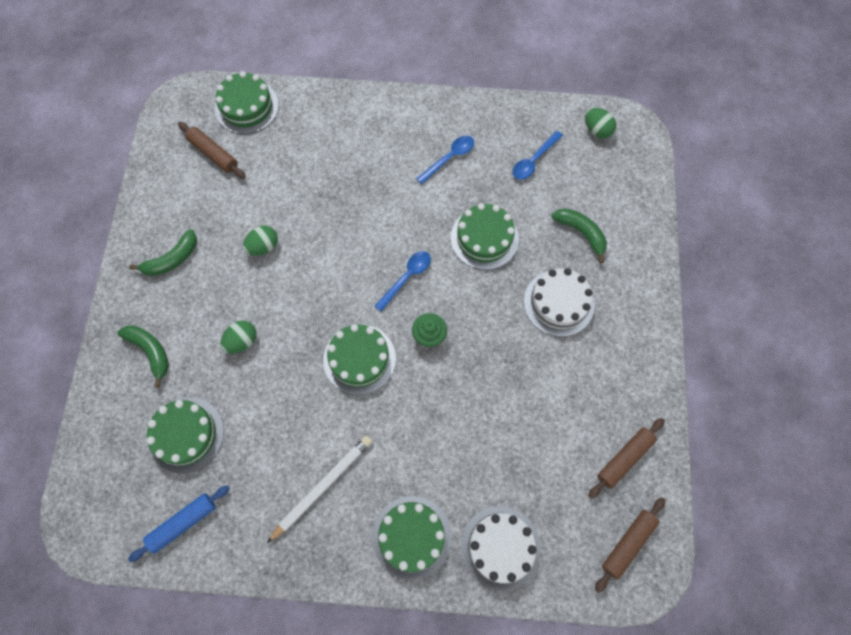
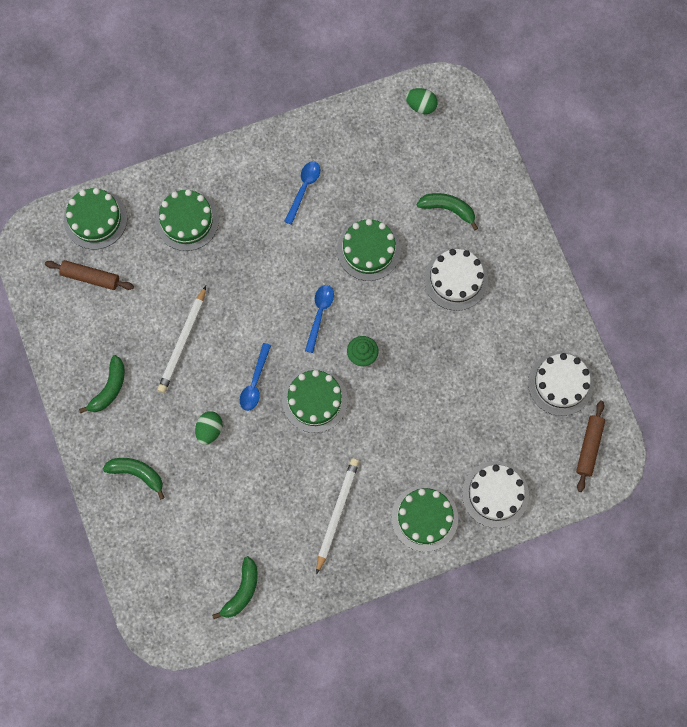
camera: 25 degrees left, 5 degrees up
blue rolling pin [128,485,230,562] -> green banana [212,556,258,619]
green cake [146,398,224,473] -> green cake moved to [155,189,219,251]
green egg [243,226,278,256] -> white pencil [157,286,206,393]
blue spoon [513,131,563,180] -> blue spoon moved to [240,343,271,411]
brown rolling pin [588,418,665,499] -> white cake [528,352,594,416]

